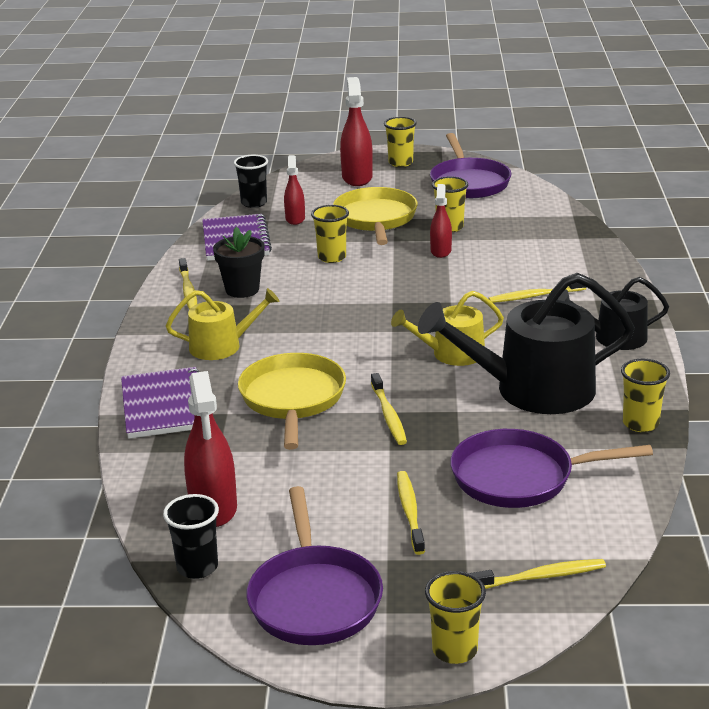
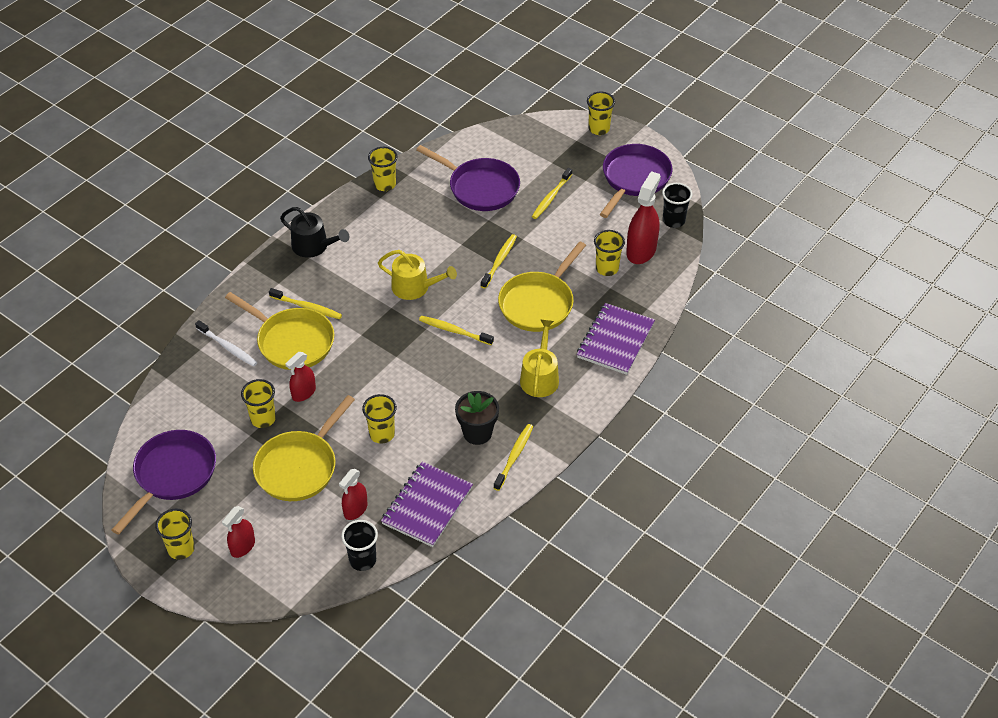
camera: 145 degrees left, 20 degrees up
yellow watering can [166,288,280,360] -> yellow watering can turned 75 degrees clockwise [520,320,559,397]
red spray bottle [340,77,373,186] -> red spray bottle [222,506,255,558], size x0.60
black watering can [418,273,635,414] -> none
yellow toothbrush [470,559,606,589] -> yellow toothbrush moved to [419,316,494,345]
none -> white toothbrush [195,320,258,367]
none -> yellow pan [225,292,335,370]
none -> yellow cup [594,230,625,276]

